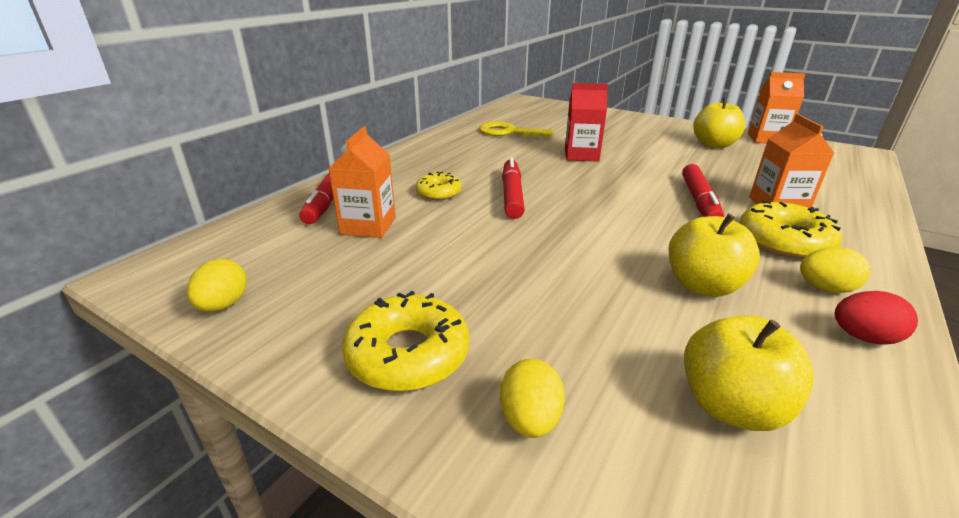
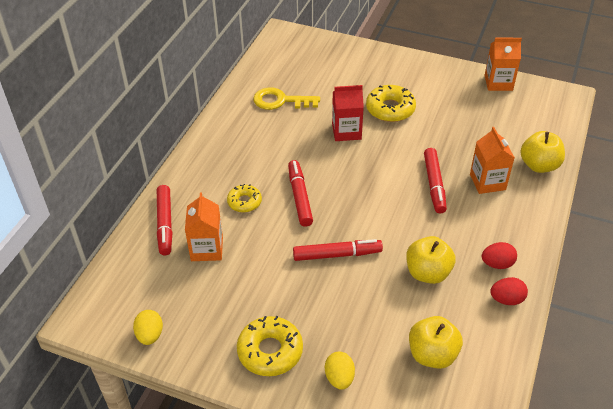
camera: 10 degrees left, 15 degrees up
yellow apple [693,98,745,148] -> yellow apple moved to [521,131,565,173]
yellow donut [739,200,842,259] -> yellow donut moved to [366,85,416,122]
yellow egg [800,247,870,293] -> red egg [482,242,517,269]
none -> red marker [293,239,383,261]

